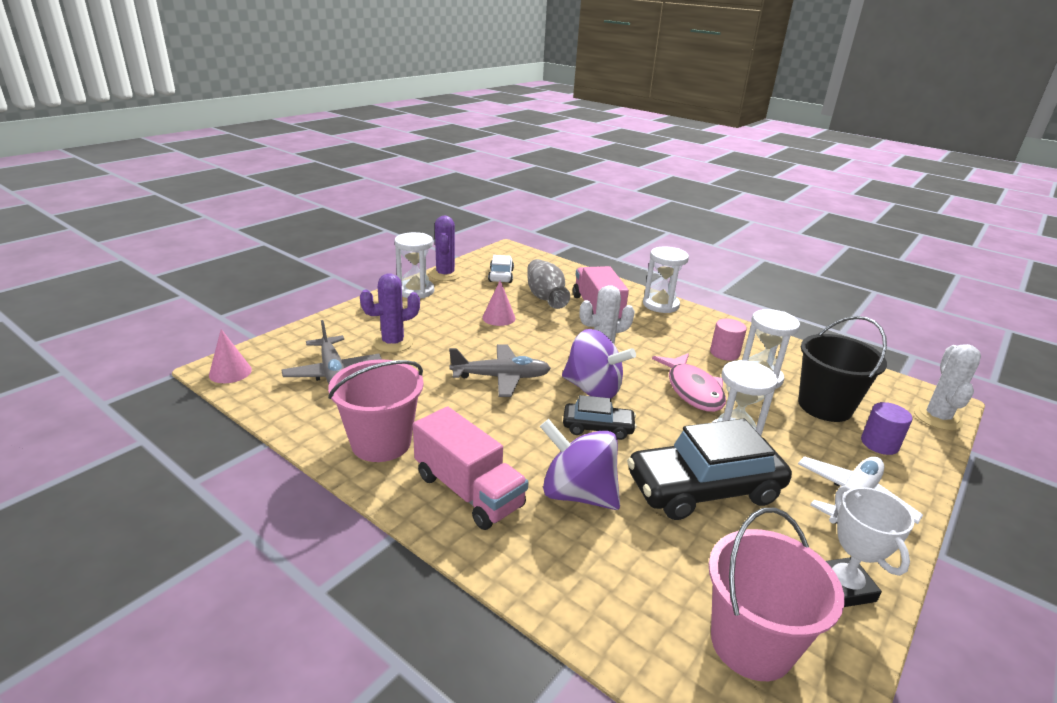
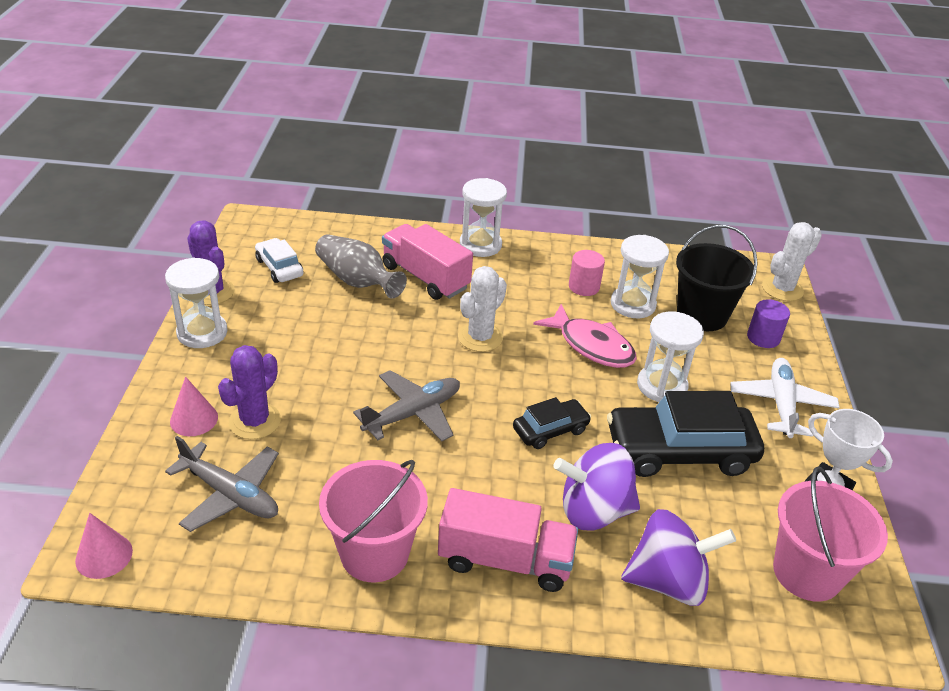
camera: 35 degrees left, 10 degrees up
pink cone [482,280,516,326] -> pink cone moved to [170,377,218,436]
purple spinning top [562,329,636,398] -> purple spinning top moved to [621,509,736,606]
black car [627,418,792,520] -> black car turned 45 degrees clockwise [607,391,764,477]
white cactus [914,344,981,431] -> white cactus turned 75 degrees clockwise [762,222,822,301]

